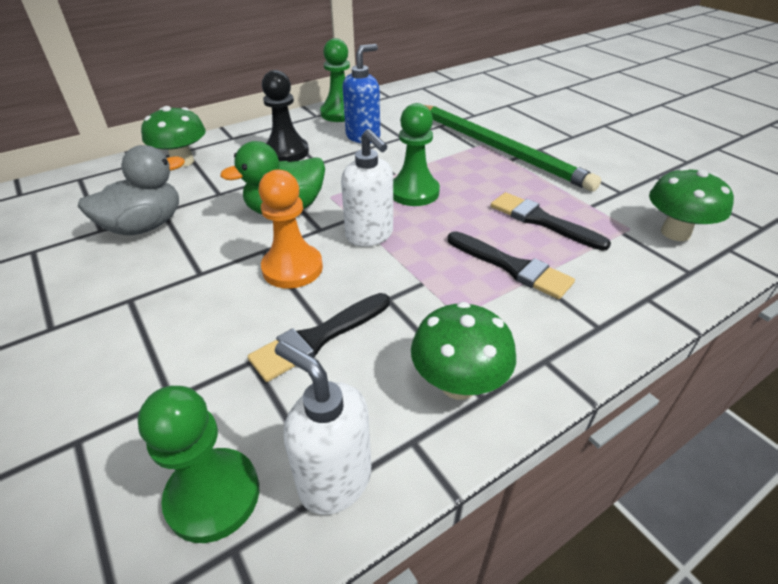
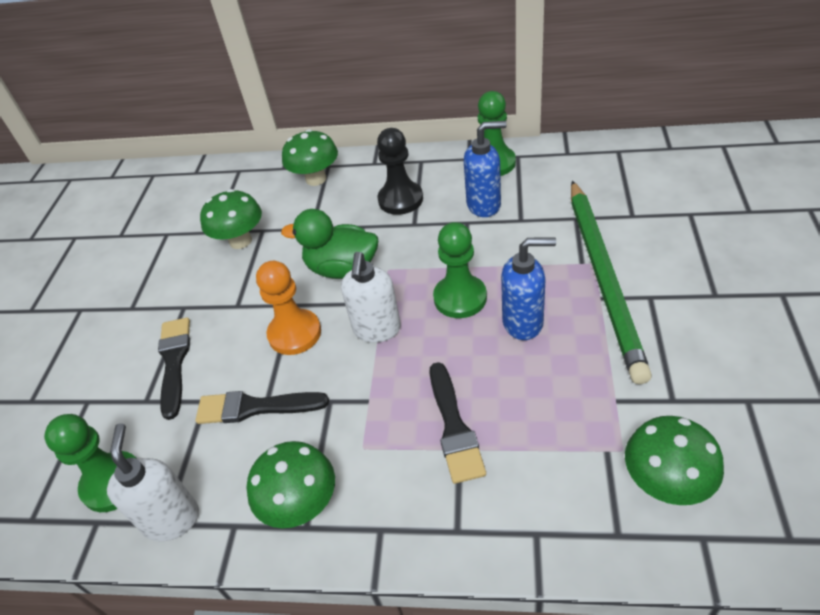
camera: 45 degrees right, 5 degrees up
grey duck [78,145,185,235] -> green mushroom [200,189,262,249]
black brush [491,192,611,251] -> black brush moved to [158,317,190,420]
none -> blue soap dispenser [501,237,556,340]

